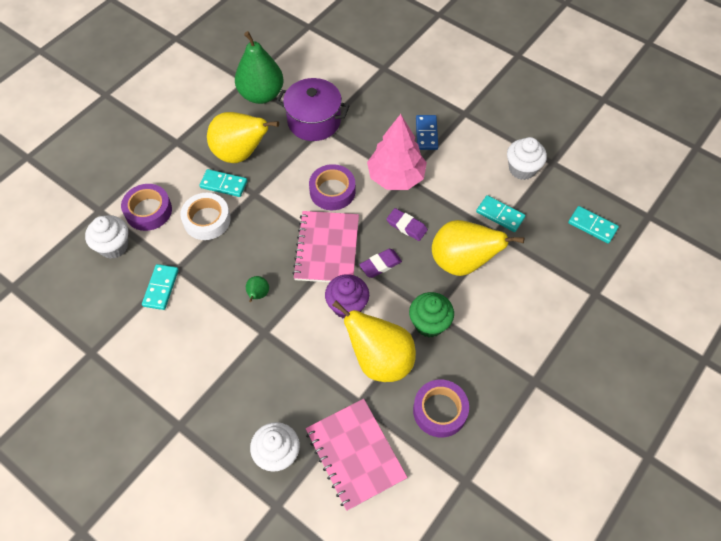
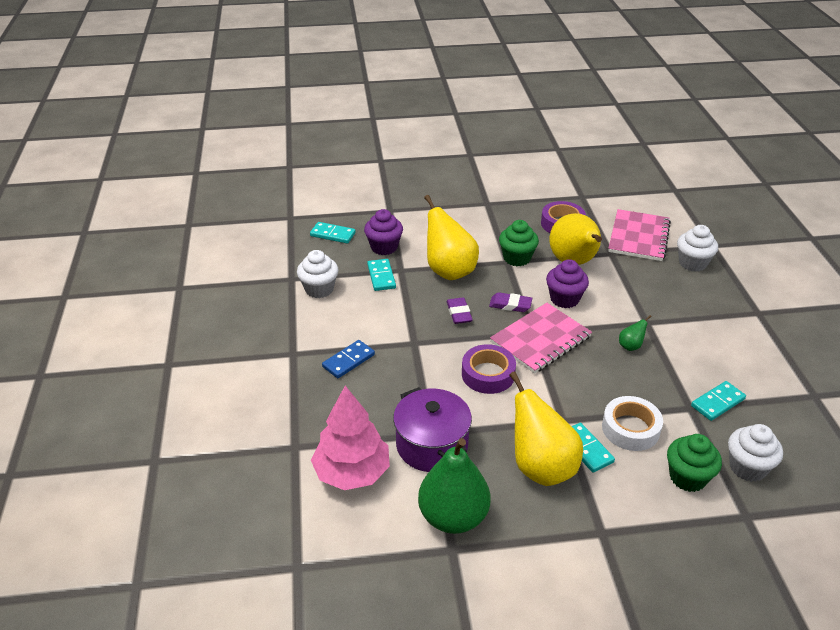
camera: 135 degrees left, 20 degrees down
purple tape [121,184,172,231] -> green cupcake [667,434,722,492]
pink tree [367,114,427,190] -> pink tree moved to [311,386,390,490]
turquoise domino [568,206,619,244] -> turquoise domino turned 60 degrees counterclockwise [310,222,356,244]
none -> purple cupcake [364,209,403,255]

